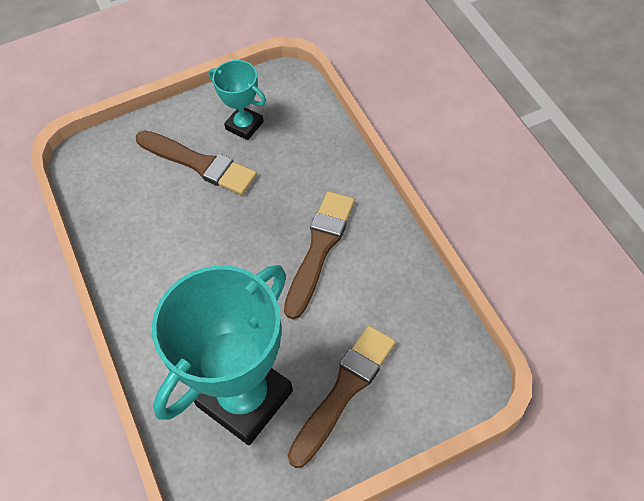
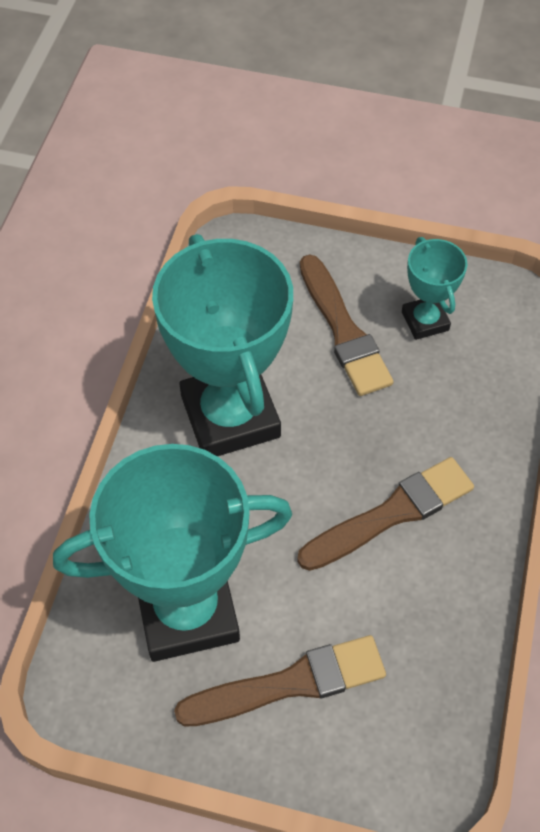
camera: 35 degrees right, 0 degrees up
none -> turquoise trophy [152,234,293,456]

